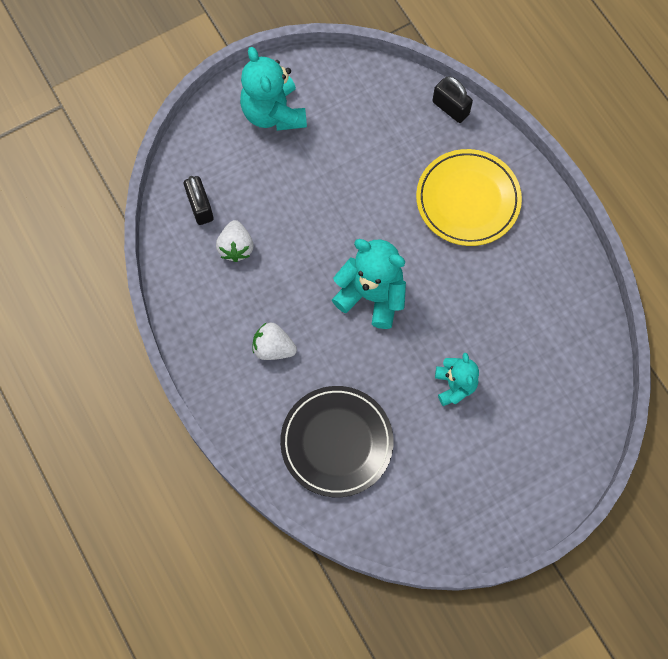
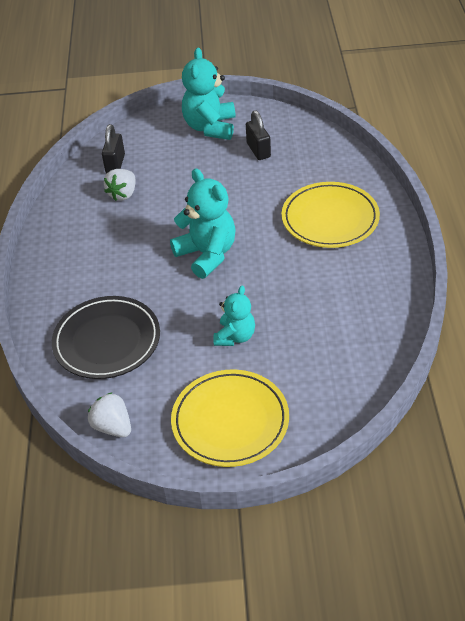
camera: 30 degrees right, 25 degrees down
white strawberry [253,322,297,360] -> white strawberry moved to [88,392,131,437]
black padlock [432,76,473,123] -> black padlock moved to [246,110,271,160]
none -> yellow plate [171,369,289,467]

